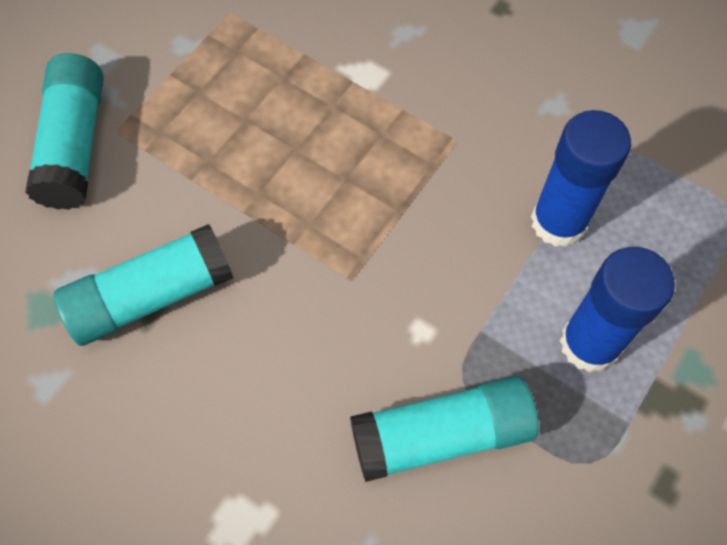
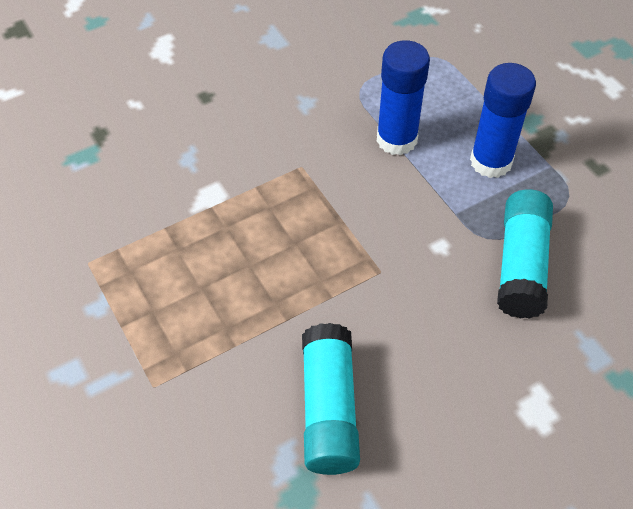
camera: 65 degrees left, 10 degrees down
turquoise glue stick [25,53,104,210] -> none

